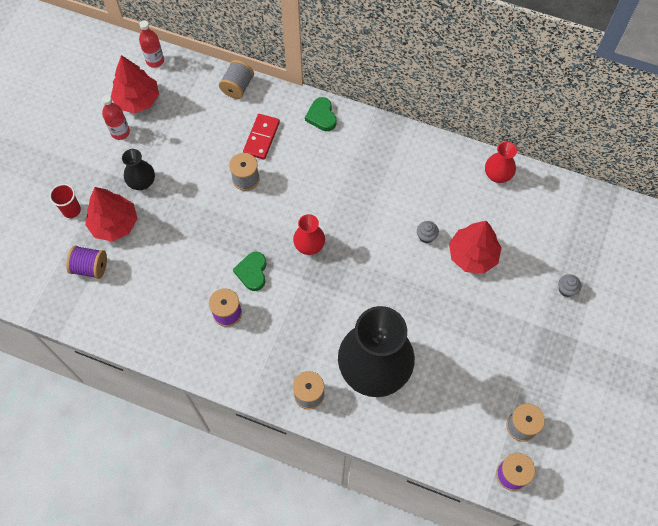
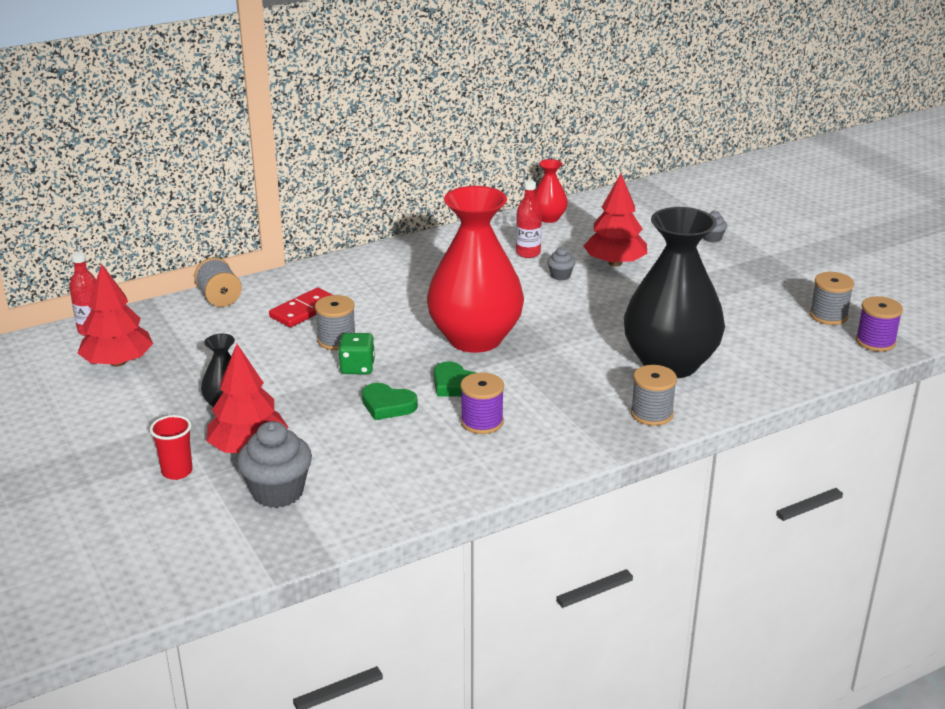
camera: 50 degrees left, 35 degrees down
purple spool [66,245,107,279] -> grey cupcake [237,421,312,508]
red bottle [102,95,130,140] -> red bottle moved to [516,180,542,258]
red domino [243,114,280,160] -> red domino turned 75 degrees clockwise [269,288,333,327]
red vase [293,214,325,255] -> red vase [427,186,524,353], size x2.21
green heart [305,97,337,131] -> green heart moved to [362,383,418,420]
none -> green dice [338,333,375,374]

